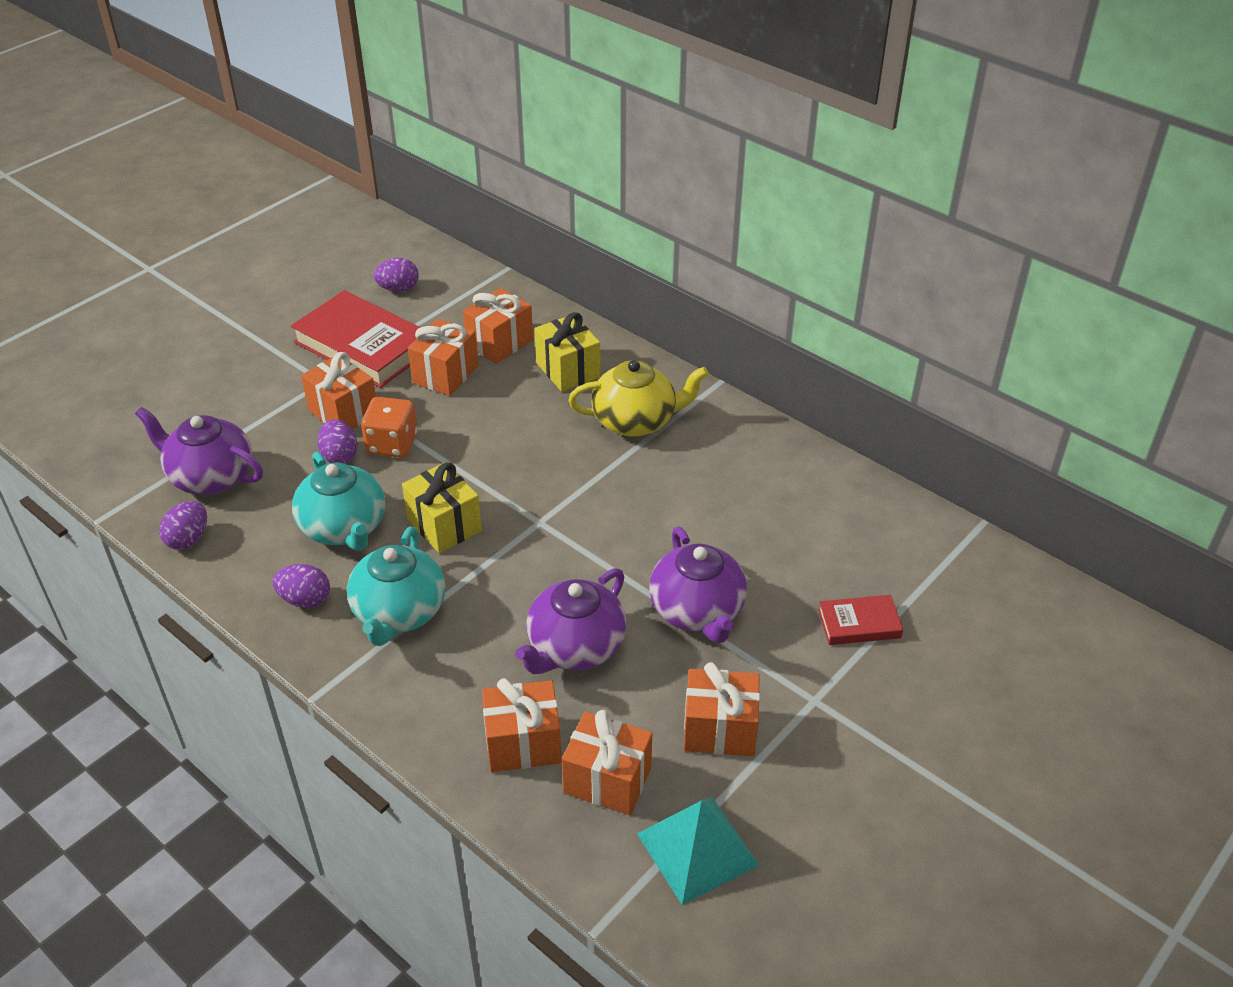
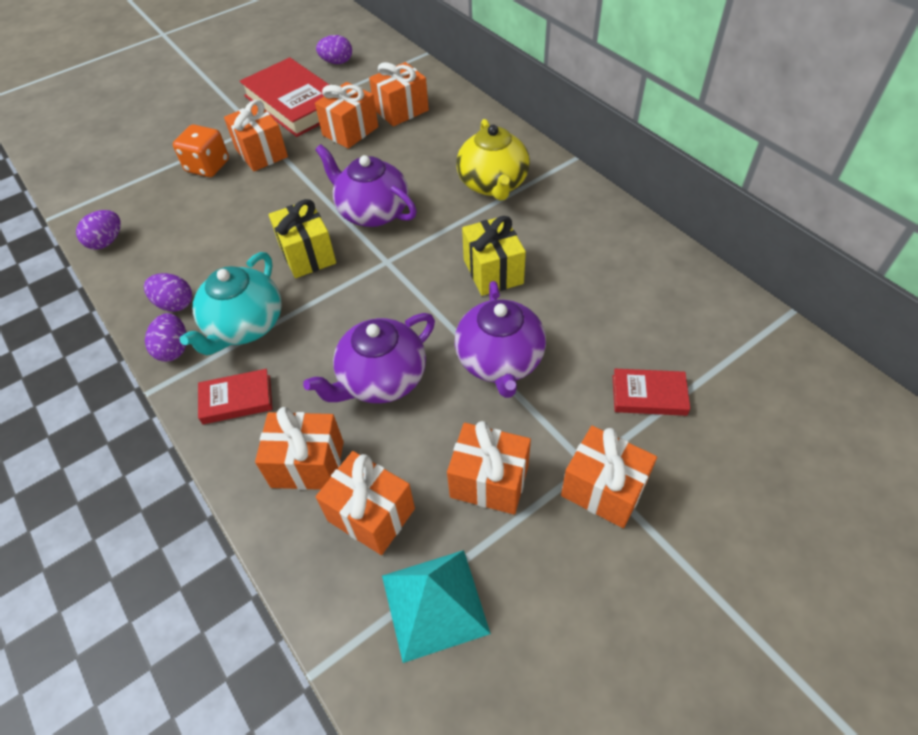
camera: 15 degrees right, 10 degrees up
purple teapot [135,407,263,495] -> purple teapot moved to [315,144,417,227]
turquoise teapot [292,452,385,551] -> none
purple egg [318,419,357,464] -> purple egg moved to [145,313,187,362]
orange dice [361,397,418,458] -> orange dice moved to [173,124,229,177]
yellow gift [534,312,601,392] -> yellow gift moved to [462,216,526,296]
yellow teapot [568,360,709,437] -> yellow teapot turned 75 degrees clockwise [456,119,530,201]
none -> red book [198,369,272,424]
none -> orange gift [561,426,657,528]

